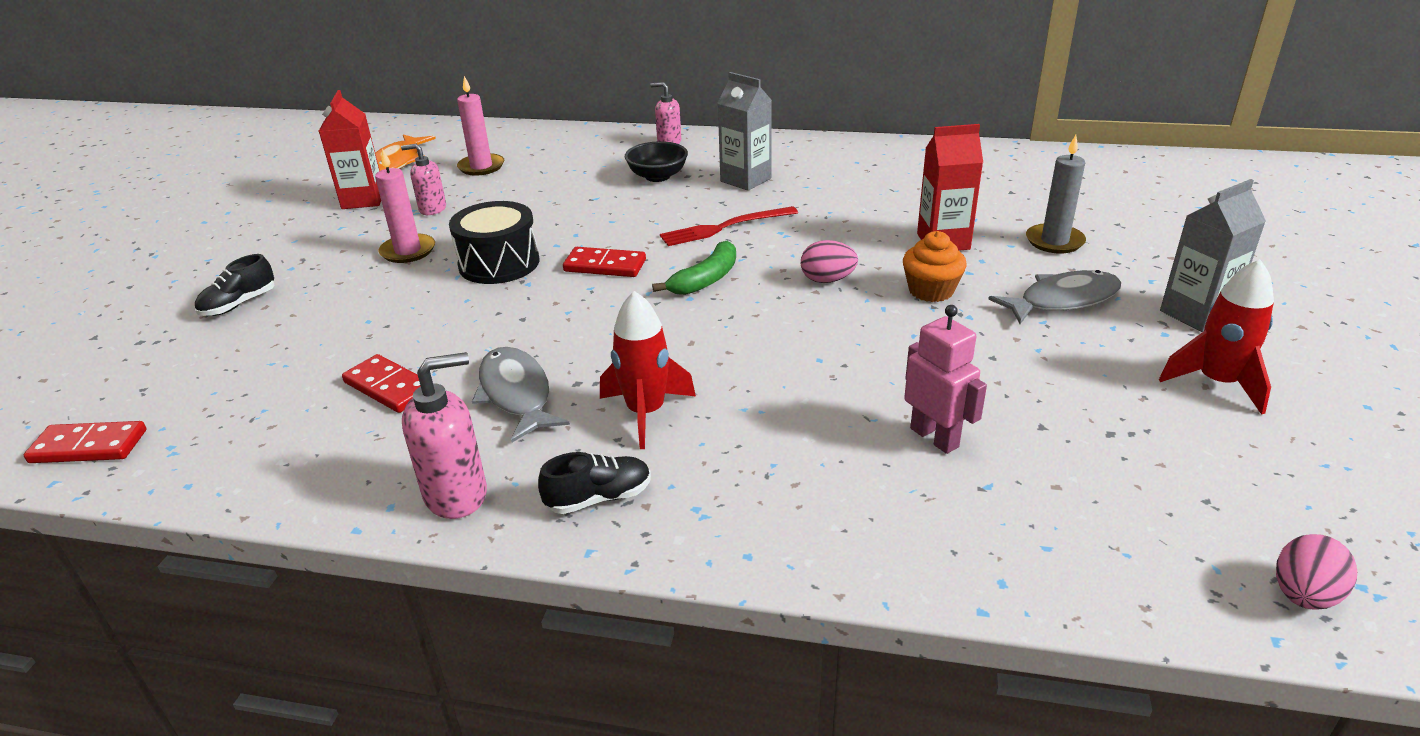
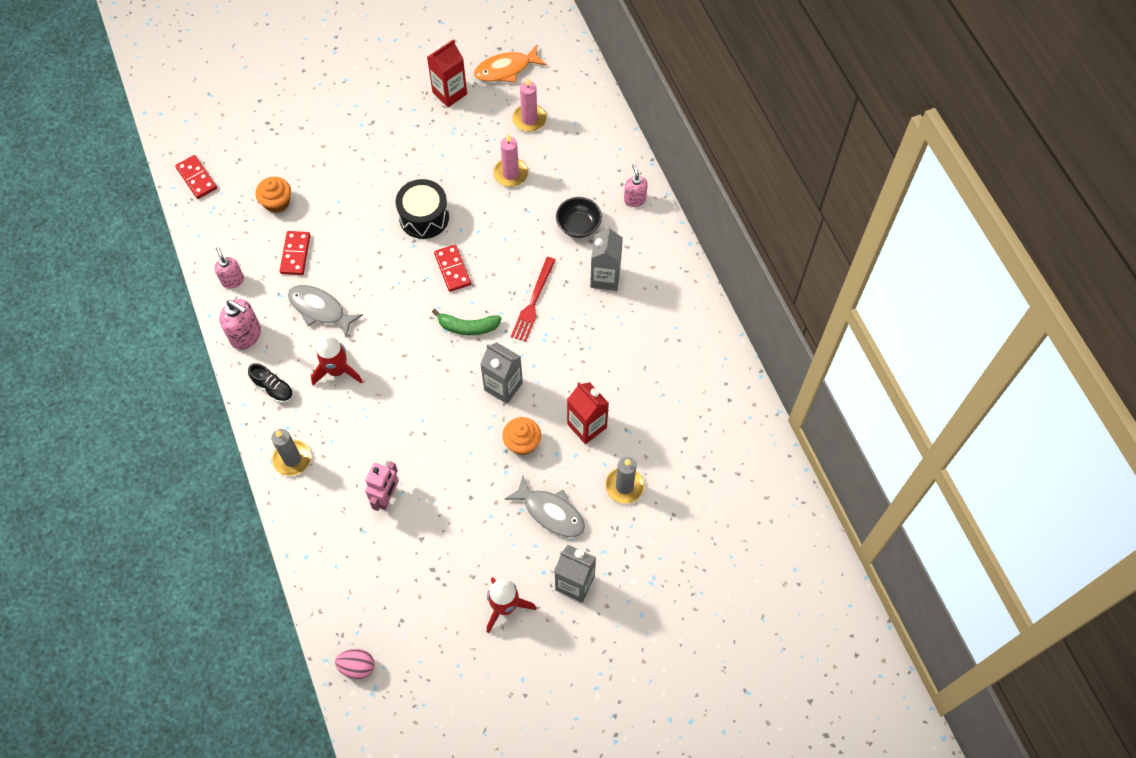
camera: 55 degrees right, 30 degrees up
black shoe [195,254,275,316] -> none
pink candle [375,149,435,263] -> pink candle moved to [493,134,528,187]
pink soap dispenser [401,144,446,215] -> pink soap dispenser moved to [214,247,244,289]
grey fish [472,347,570,442] -> grey fish turned 90 degrees counterclockwise [288,285,363,337]
red fork [660,206,798,246] -> red fork turned 105 degrees counterclockwise [511,257,556,342]
pink egg [801,240,858,283] -> grey carton [480,342,523,404]
none -> orange cupcake [255,177,291,213]
none -> grey candle [271,429,311,476]

